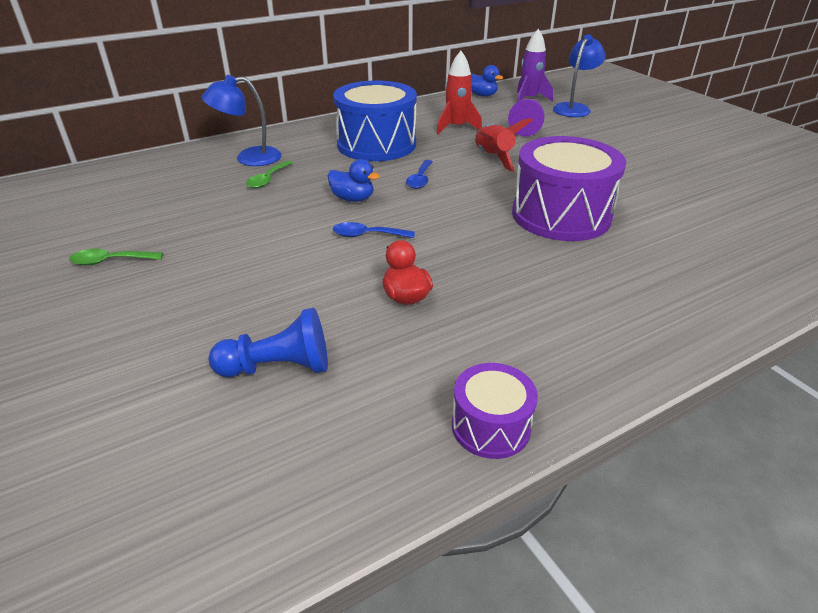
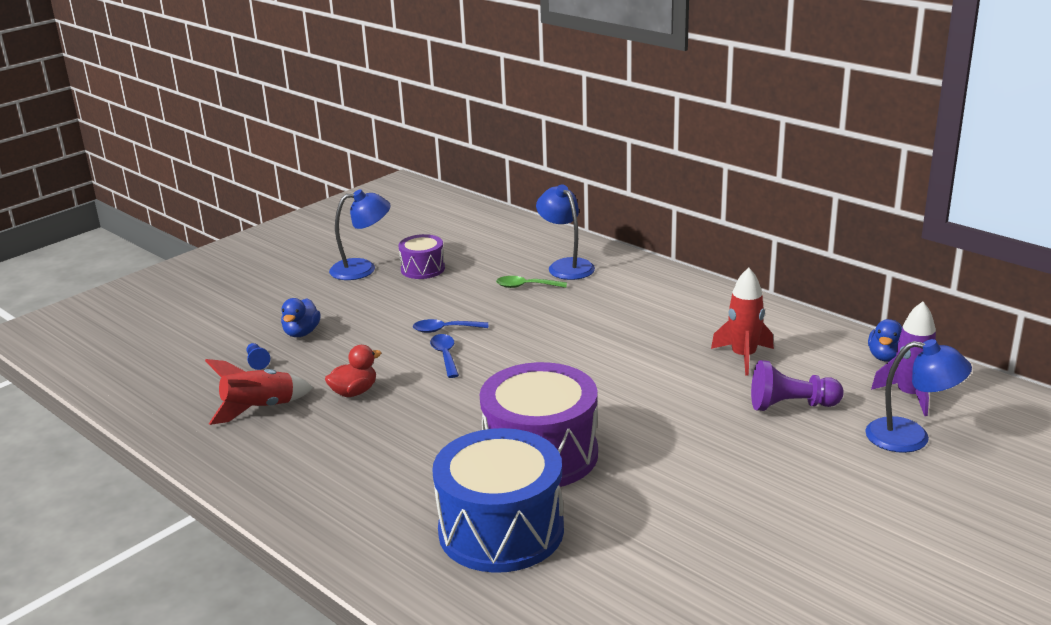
camera: 75 degrees right, 10 degrees down
green spoon [69,249,163,266] -> blue lamp [329,189,391,280]
blue pawn [209,308,328,377] -> blue pawn [247,343,270,370], size x0.49
blue duck [328,159,380,202] -> blue duck moved to [281,298,321,337]
blue drum [333,80,417,161] -> blue drum moved to [432,428,564,573]
blue spoon [406,160,433,189] -> blue spoon moved to [413,319,488,333]
purple drum [452,363,538,459] -> purple drum moved to [399,234,445,279]
red rocket [475,118,533,172] -> red rocket moved to [205,359,313,425]

